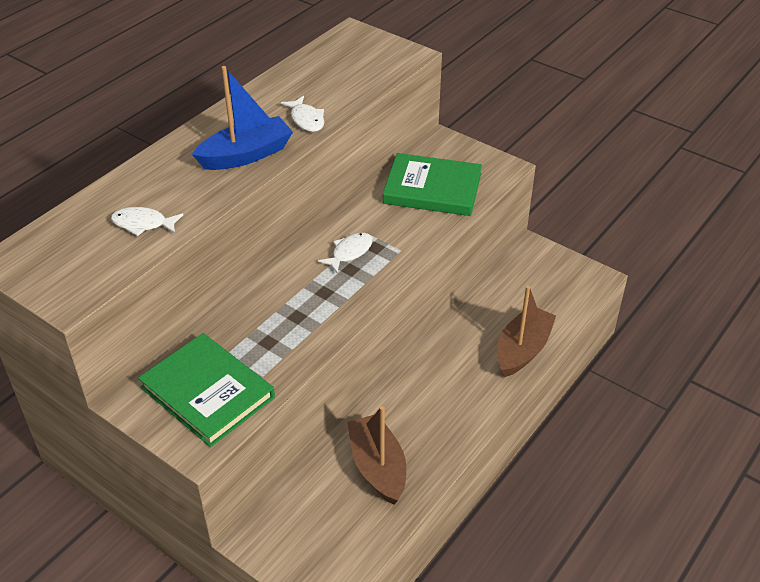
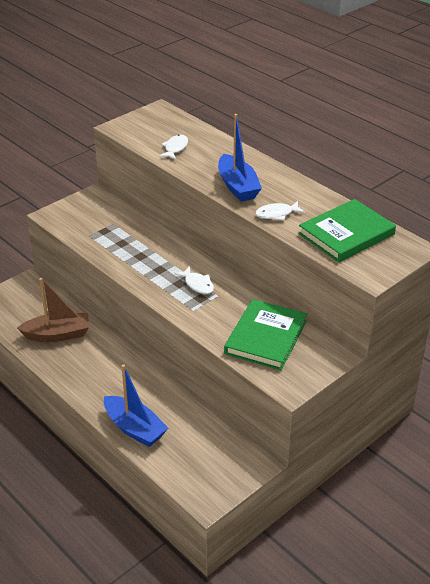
camera: 100 degrees right, 5 degrees down
green book [138,333,275,447] -> green book moved to [298,199,396,262]
brown boat [497,285,556,377] -> blue boat [104,364,168,447]

